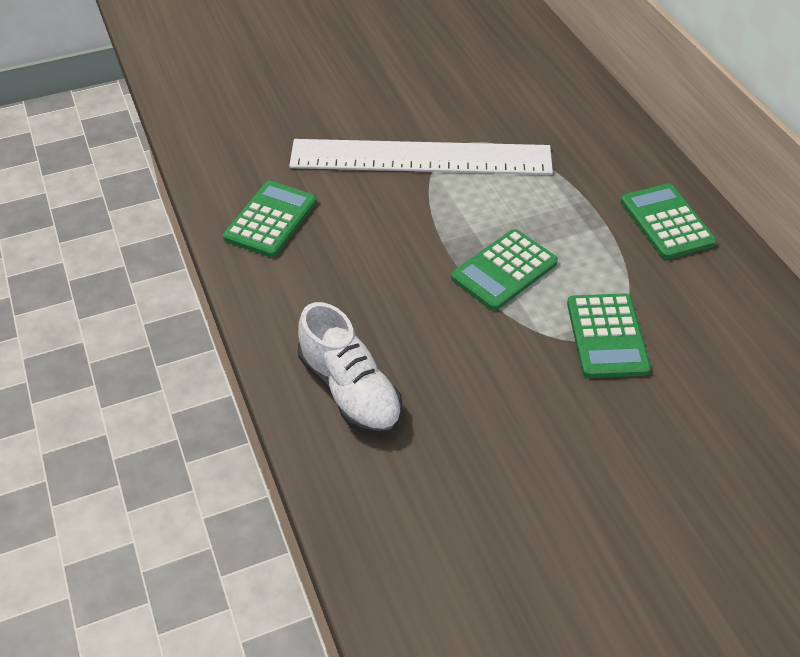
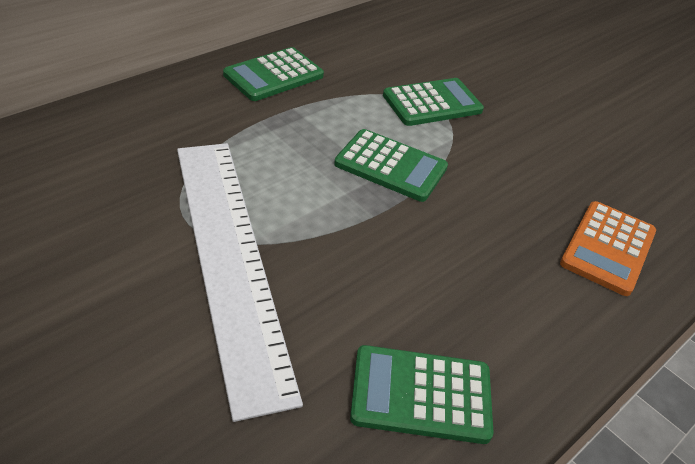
camera: 115 degrees left, 5 degrees down
white shoe [298,302,403,436] -> orange calculator [560,201,656,296]

